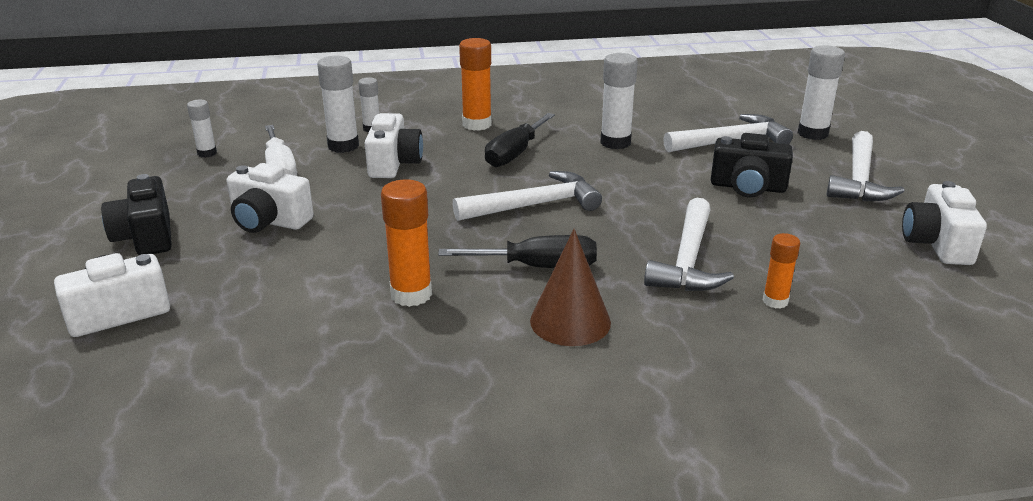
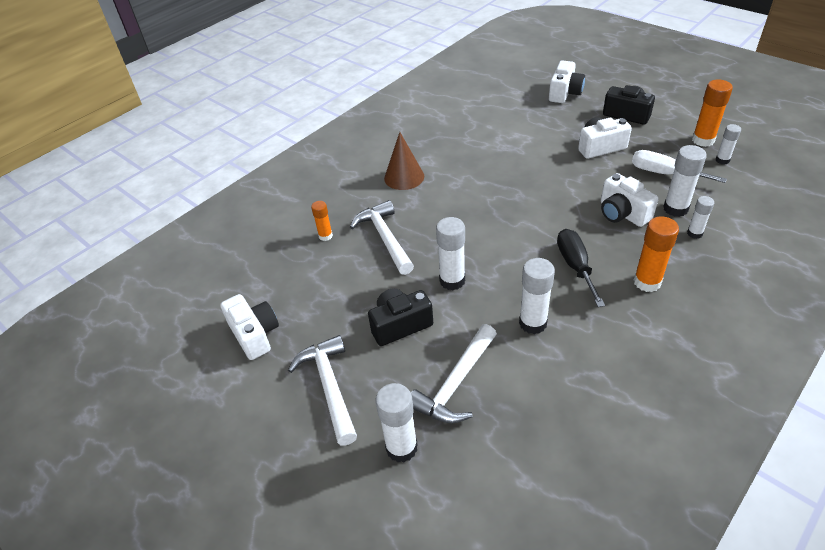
camera: 145 degrees right, 15 degrees up
orange glue stick [381,180,432,307] -> orange glue stick moved to [692,80,733,147]
black screwdriver [438,235,597,268] -> none
white hammer [453,171,602,221] -> none
none -> white glue stick [436,217,465,290]

